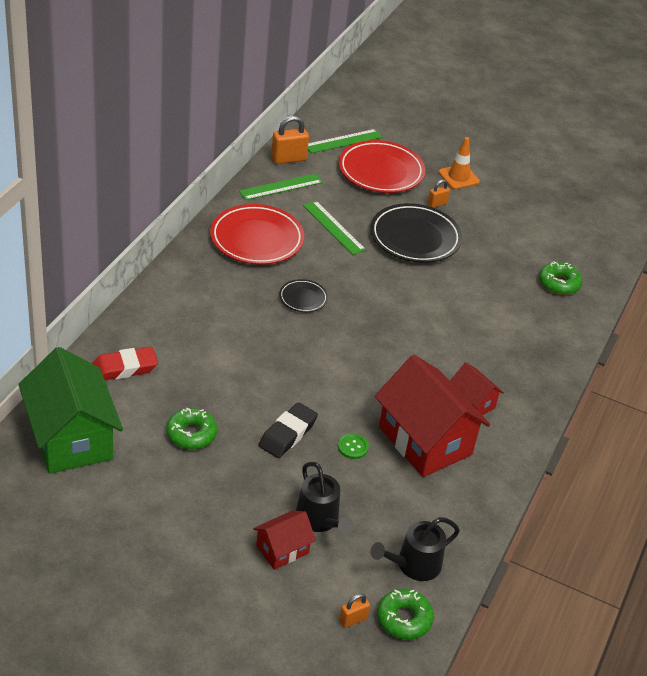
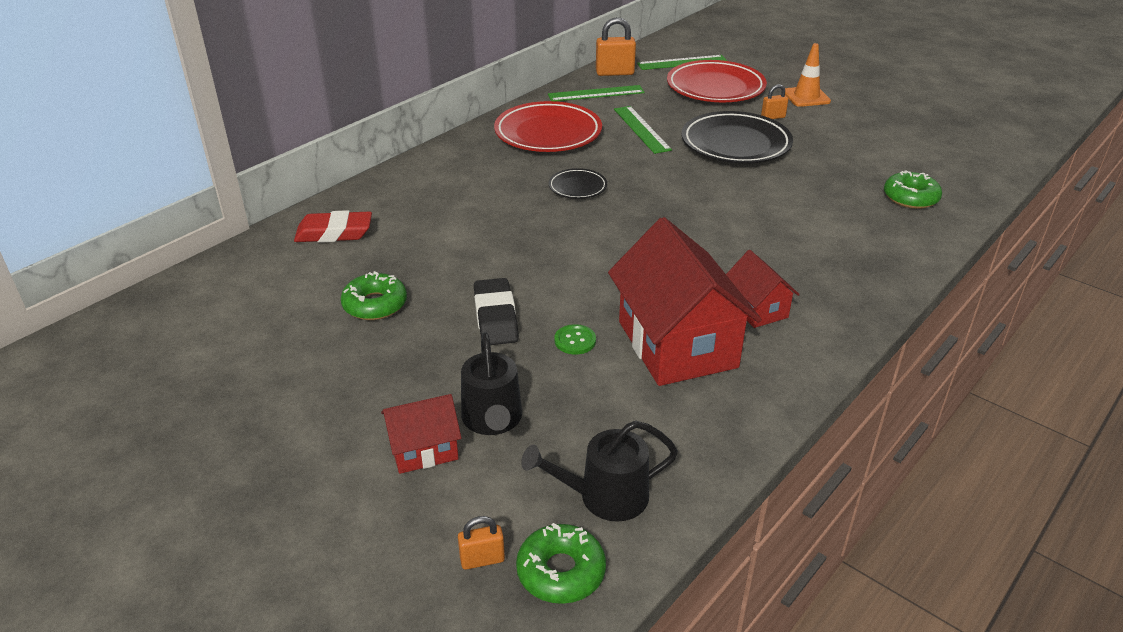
camera: 20 degrees right, 5 degrees down
green house [18,347,123,474] -> none
black eraser [259,402,318,458] -> black eraser turned 60 degrees counterclockwise [474,278,519,345]

